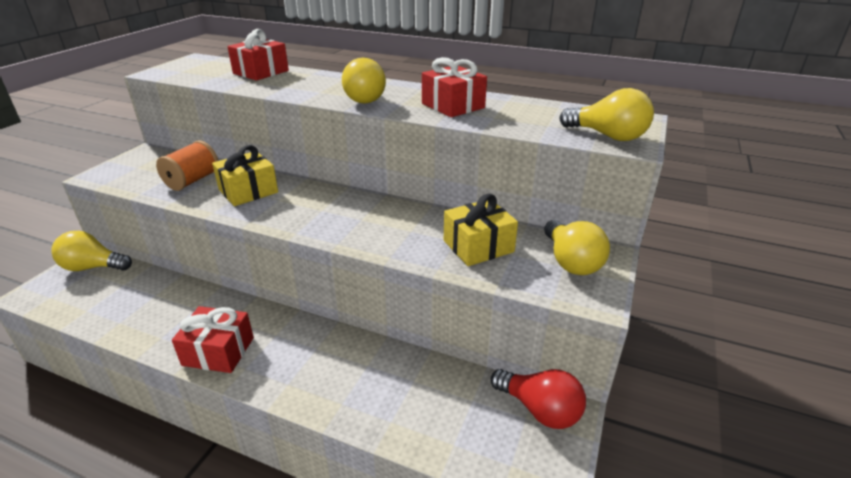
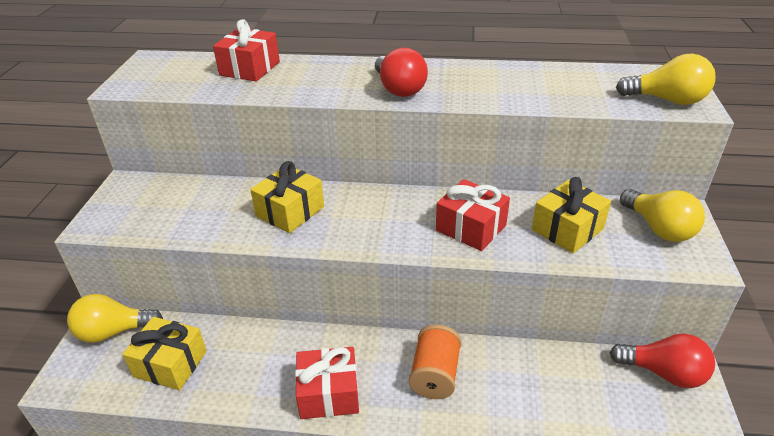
camera: 15 degrees left, 5 degrees up
orange spool [156,140,218,191] -> orange spool moved to [409,325,462,399]
yellow light bulb [342,58,386,104] -> red light bulb [375,48,428,97]
red gift [422,57,487,117] -> red gift moved to [436,179,510,251]
none -> yellow gift [122,317,207,390]

